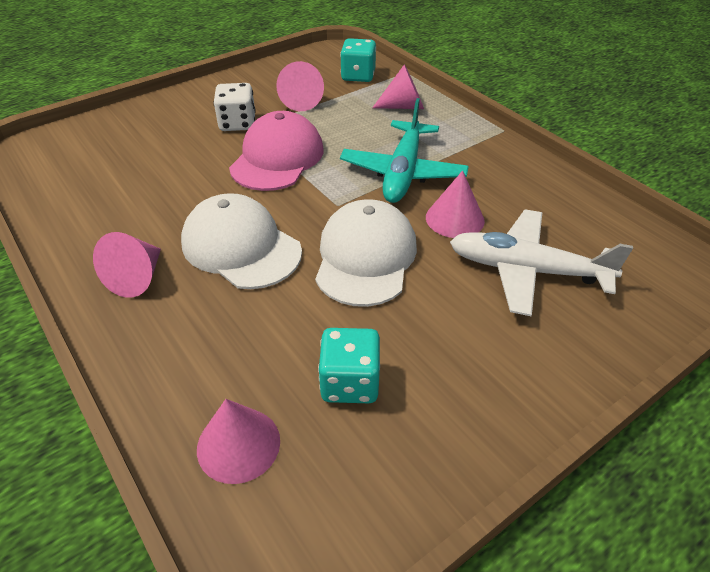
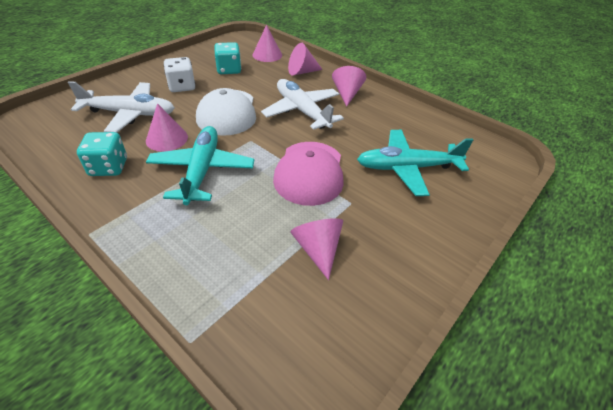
camera: 165 degrees right, 0 degrees up
white cap [181,193,302,289] -> white plane [261,79,344,130]
white dice [214,83,256,131] -> white dice moved to [164,57,195,92]
turquoise dice [340,38,376,82] -> turquoise dice moved to [77,132,127,176]
pink cone [372,64,424,109] -> pink cone moved to [288,43,323,75]
none -> turquoise plane [357,130,473,196]

